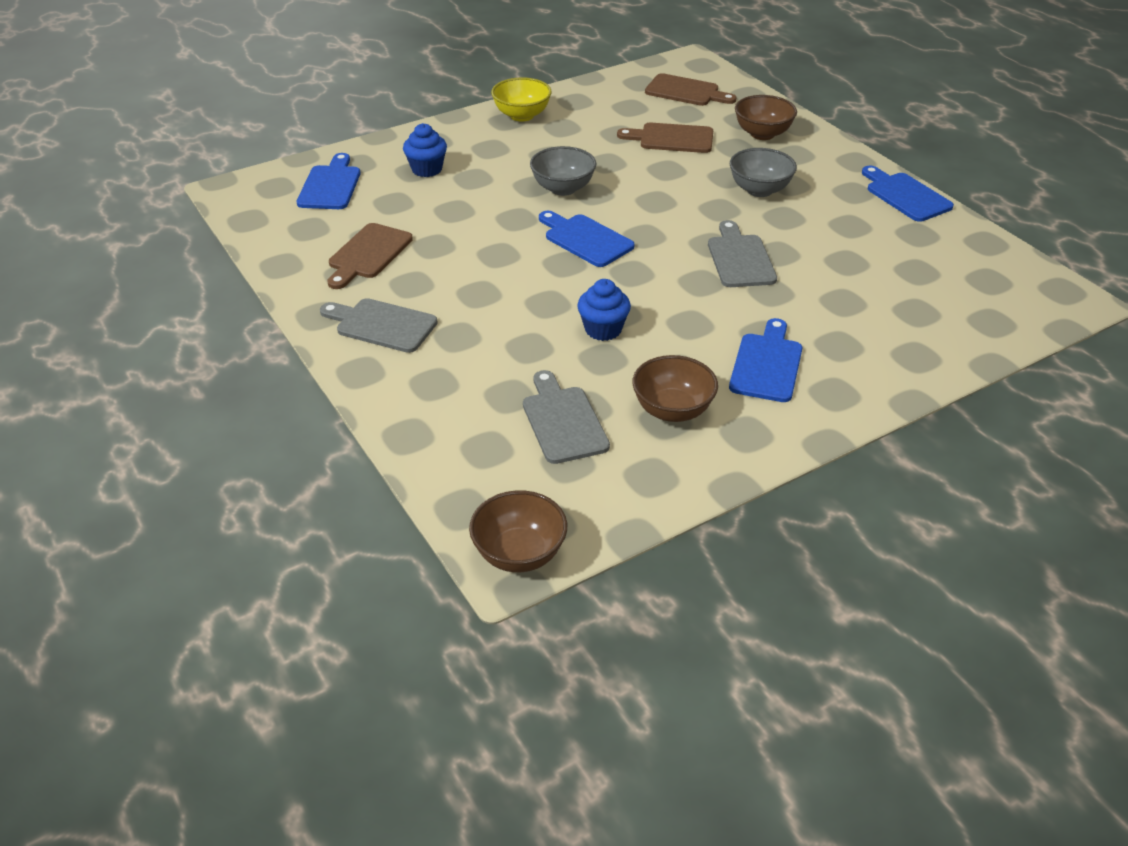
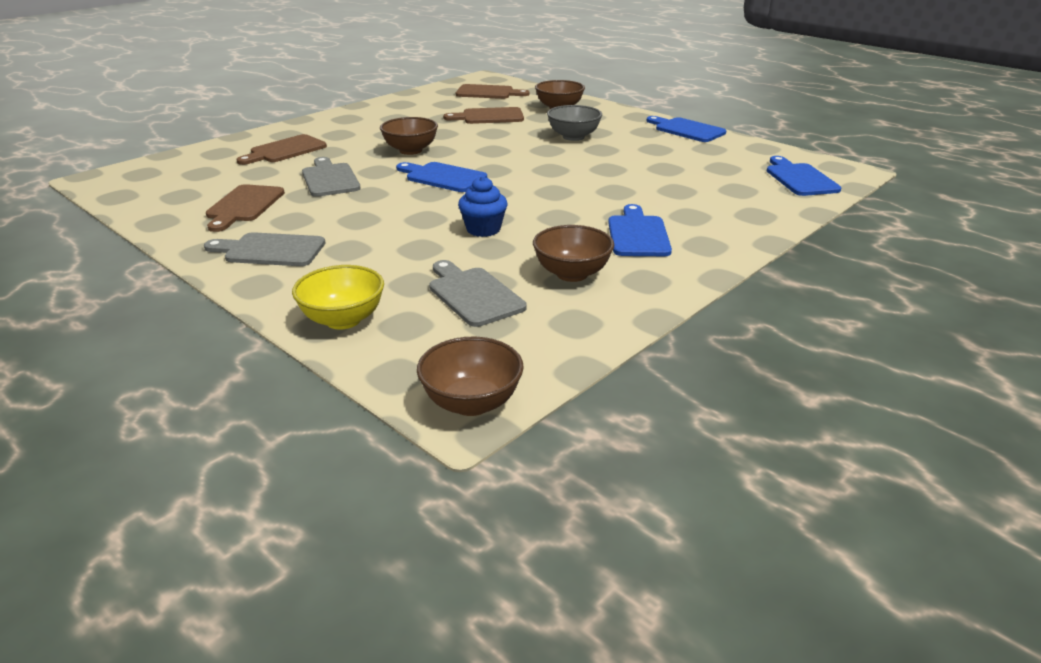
camera: 15 degrees left, 10 degrees down
blue cutting board [297,153,361,209] -> blue cutting board moved to [767,156,842,196]
blue cupcake [403,123,447,177] -> brown cutting board [236,134,327,165]
yellow bowl [491,77,552,122] -> yellow bowl moved to [292,265,384,330]
grey bowl [530,146,596,196] -> brown bowl [380,117,438,155]
grey cutting board [708,220,777,287] -> grey cutting board moved to [302,157,361,197]

